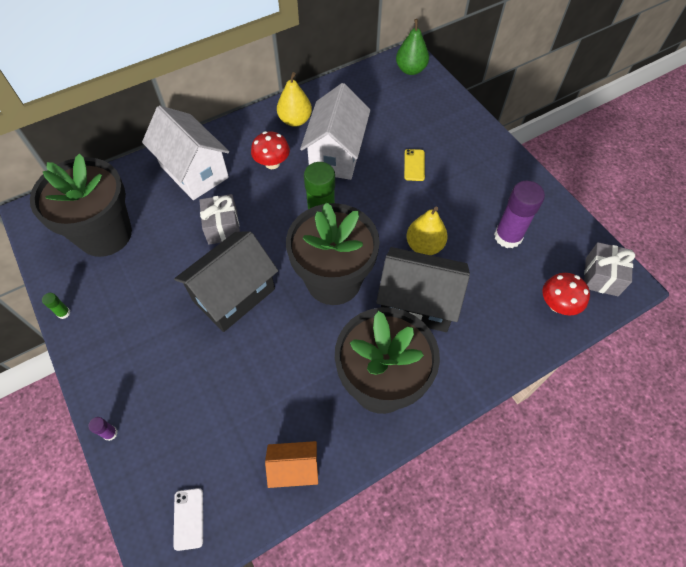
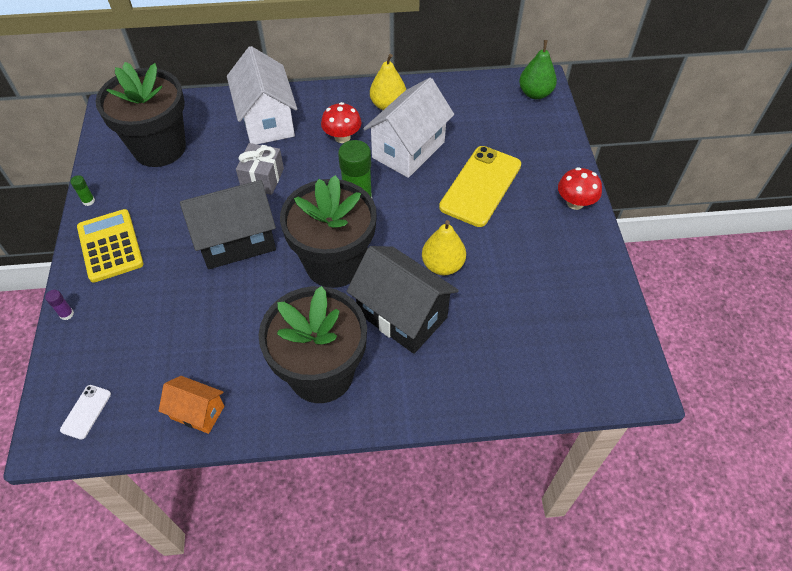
camera: 25 degrees right, 5 degrees down
yellow phone [404,149,425,181] -> yellow phone [439,146,521,227], size x2.26
purple glue stick [494,181,545,248] -> none
red mushroom [542,273,590,315] -> red mushroom moved to [558,167,602,210]
grey gift [584,242,635,296] -> none
none -> yellow calculator [77,209,144,283]

